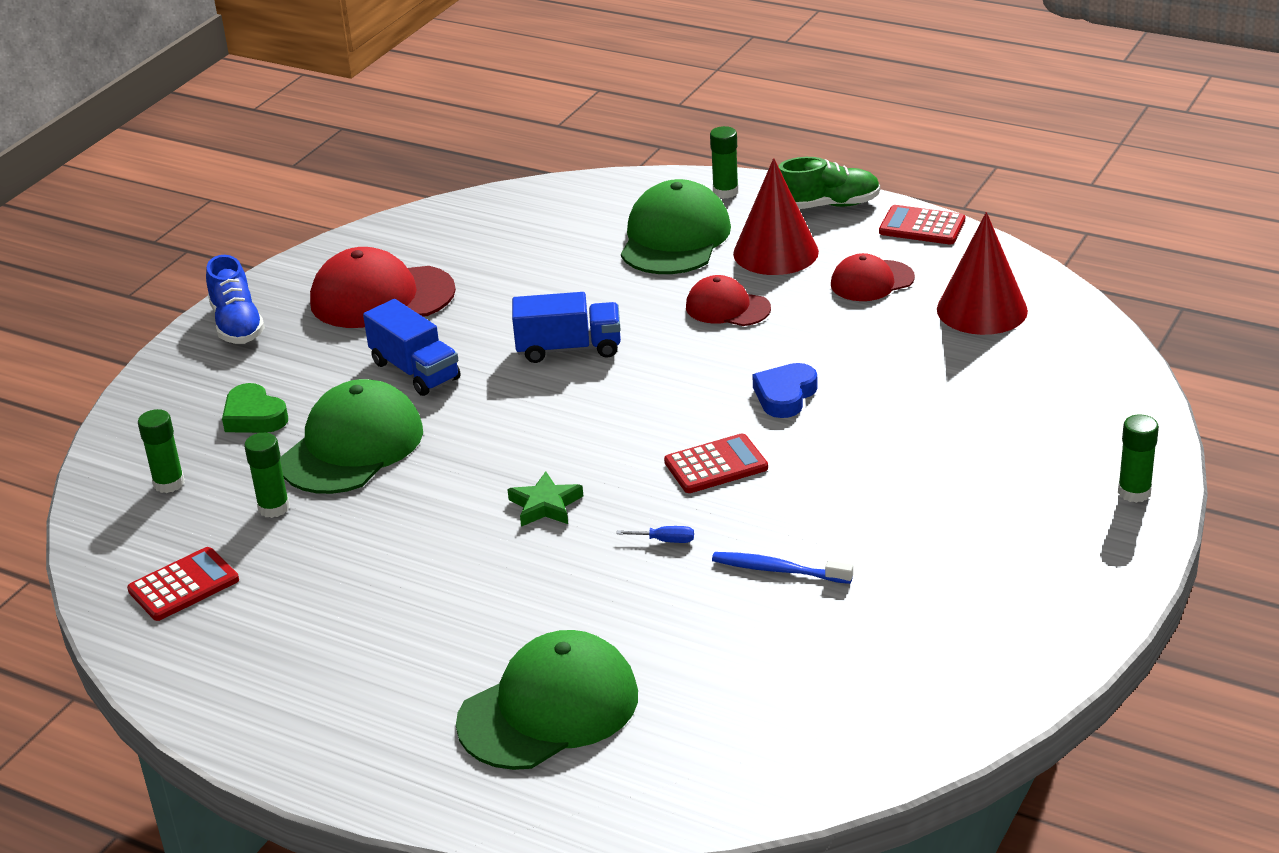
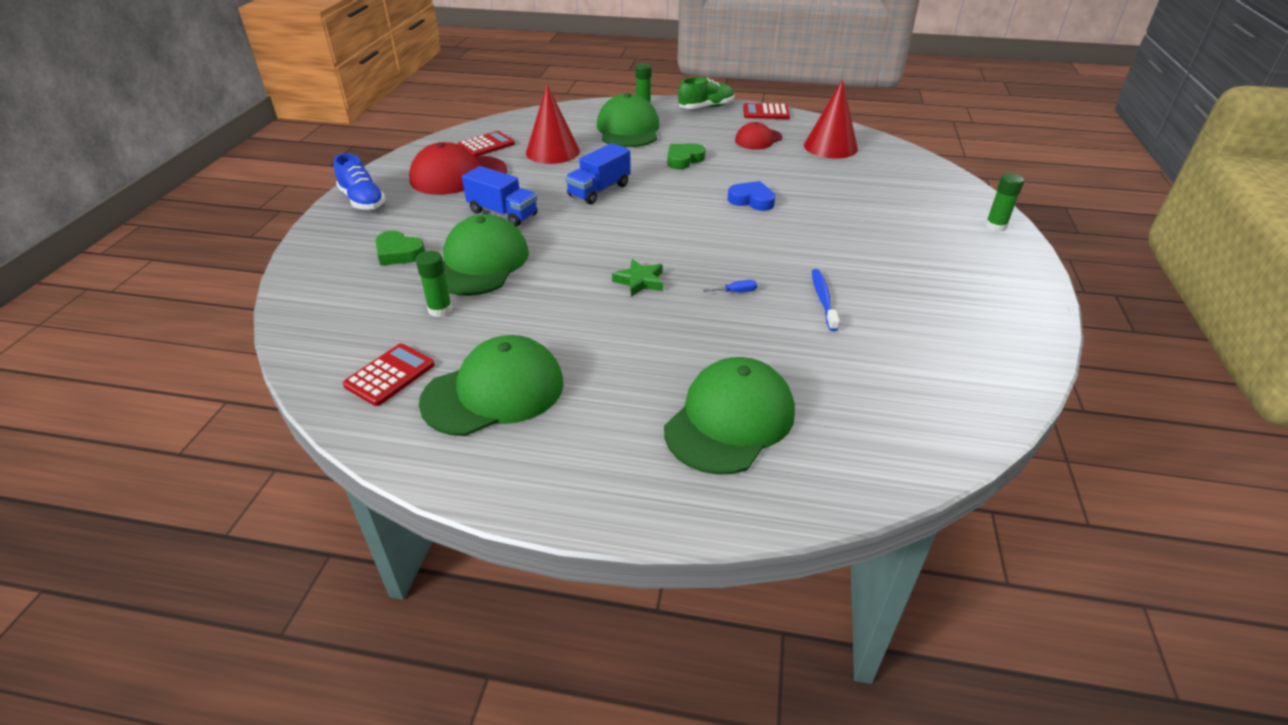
camera: 20 degrees left, 5 degrees up
green glue stick [138,409,185,493] -> none
blue truck [512,292,621,363] -> blue truck turned 150 degrees clockwise [565,143,631,204]
red calculator [664,433,768,493] -> red calculator moved to [457,131,515,157]
red cap [686,275,771,326] -> green heart [667,144,706,169]
blue toothbrush [712,552,853,584] -> blue toothbrush turned 90 degrees clockwise [812,269,840,331]
red cone [733,158,819,275] -> red cone moved to [526,84,580,164]
blue heart [752,363,817,418] -> blue heart turned 105 degrees clockwise [727,181,776,211]
none -> green cap [419,335,564,436]

